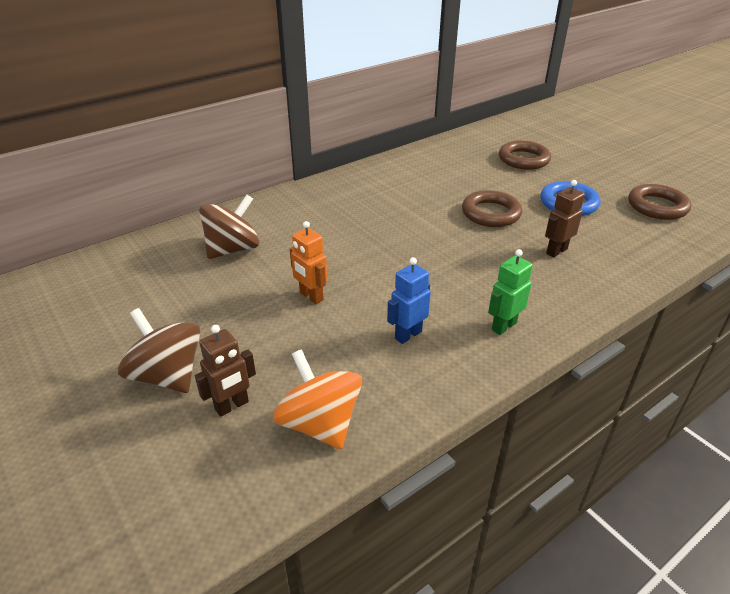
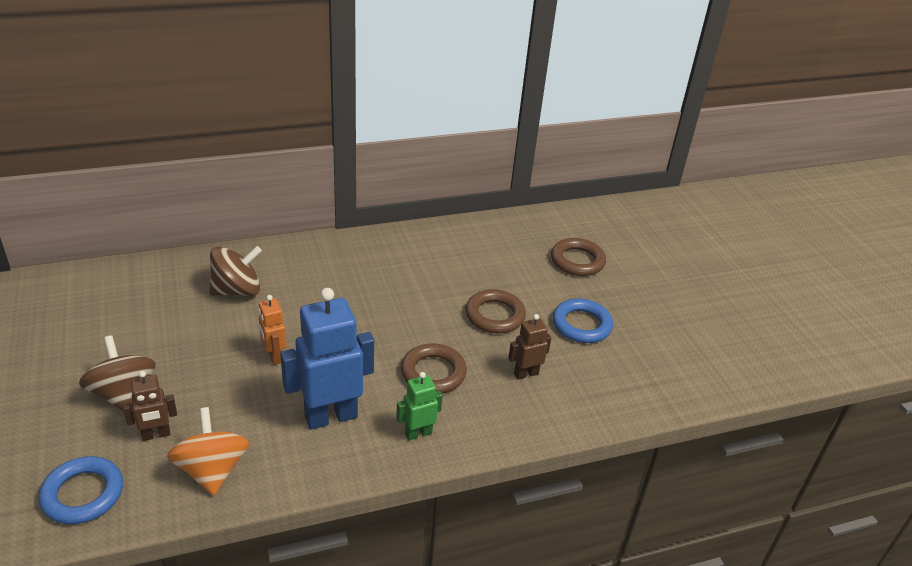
camera: 15 degrees right, 0 degrees up
blue robot [387,257,431,344] -> blue robot [280,288,374,430], size x1.95
brown ring [628,184,691,220] -> brown ring moved to [401,343,467,393]
none -> blue ring [38,456,123,524]

